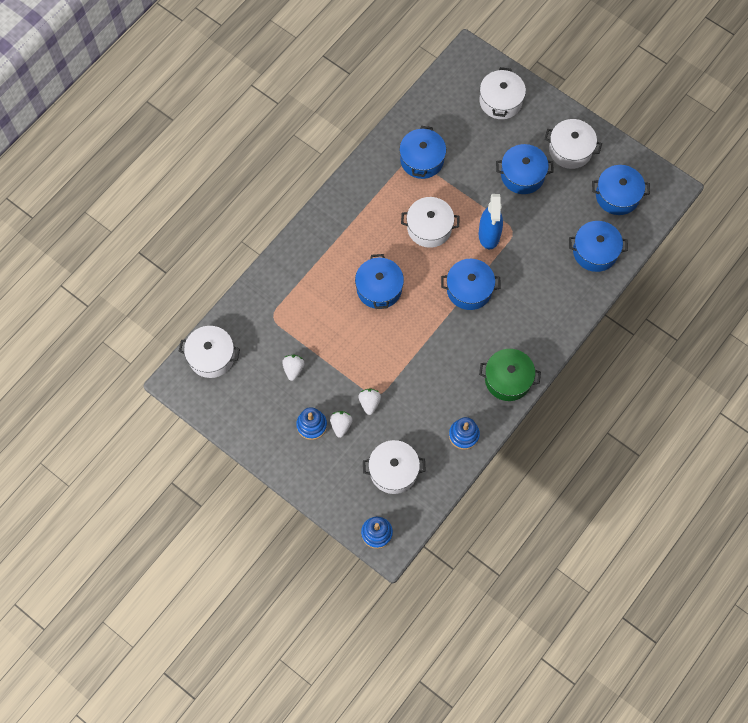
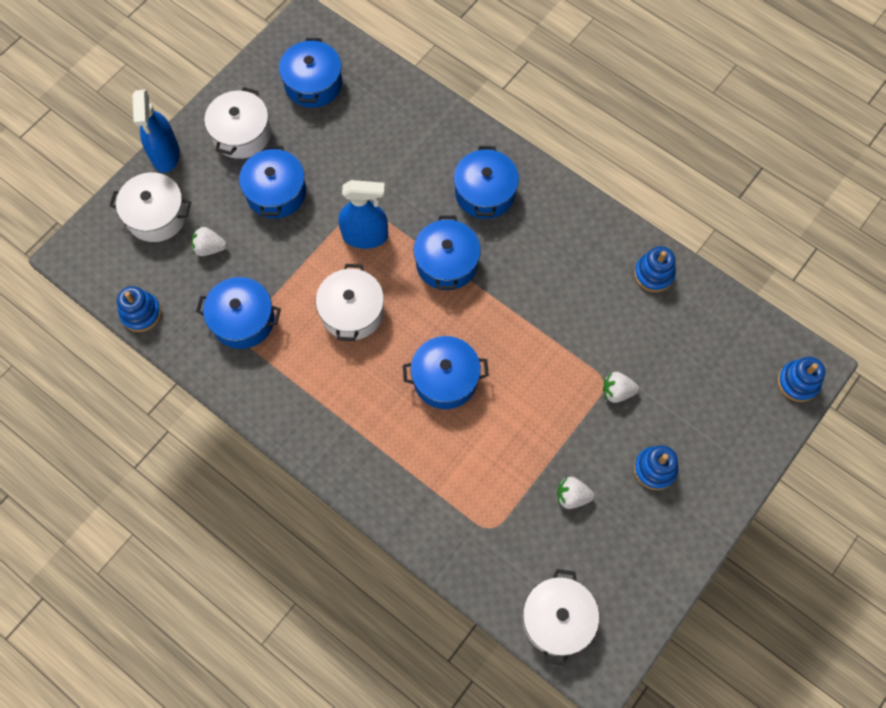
camera: 90 degrees left, 0 degrees up
white strawberry [330,411,353,438] -> white strawberry moved to [191,227,227,256]
white pot [363,440,426,494] -> none
green pot [479,349,541,401] -> none
blue pot [569,221,628,272] -> blue pot moved to [454,146,519,219]
none -> blue stacking toy [117,286,162,332]
none -> blue spray bottle [132,89,180,173]

